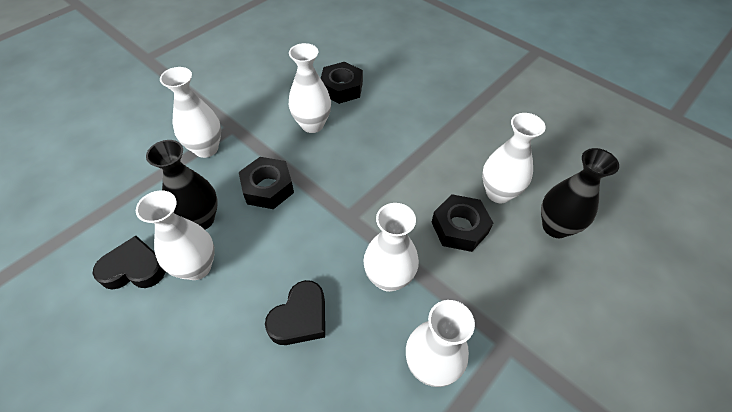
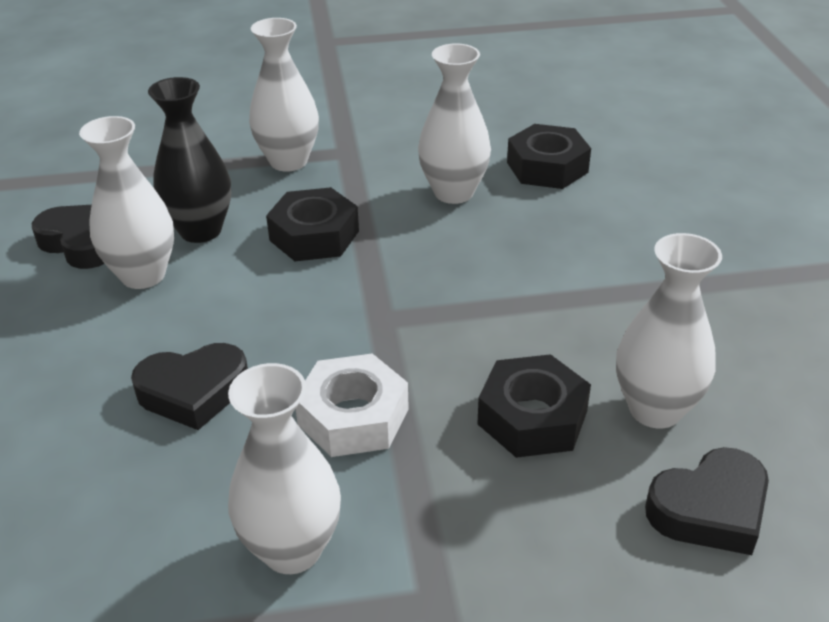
camera: 40 degrees right, 15 degrees down
white vase [363,203,419,292] -> white nut [296,353,409,457]
black vase [541,148,619,238] -> black heart [645,447,769,555]

